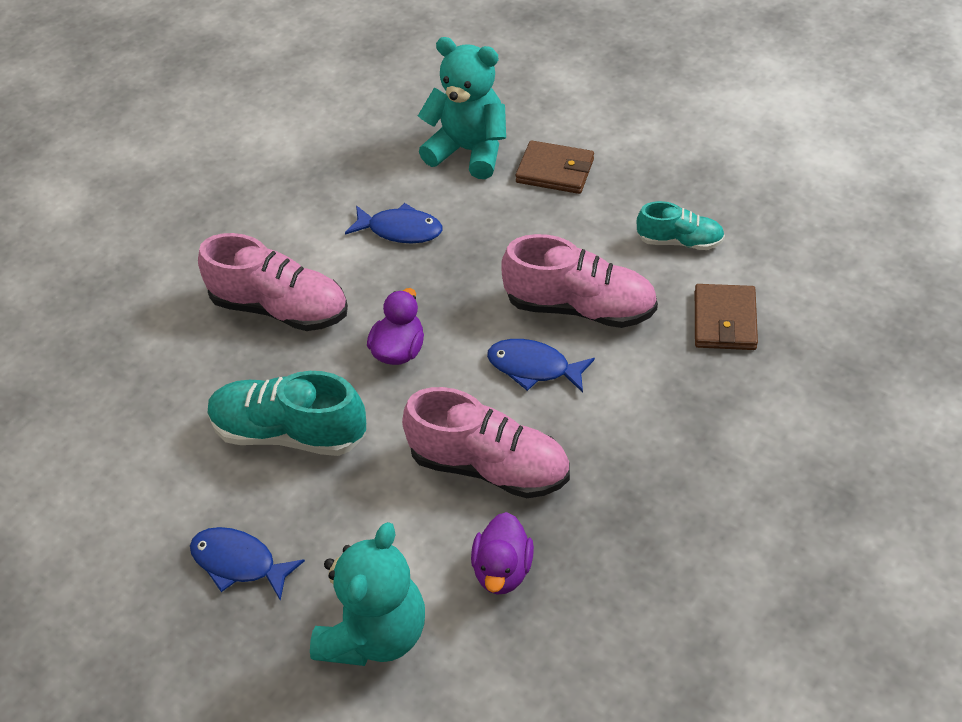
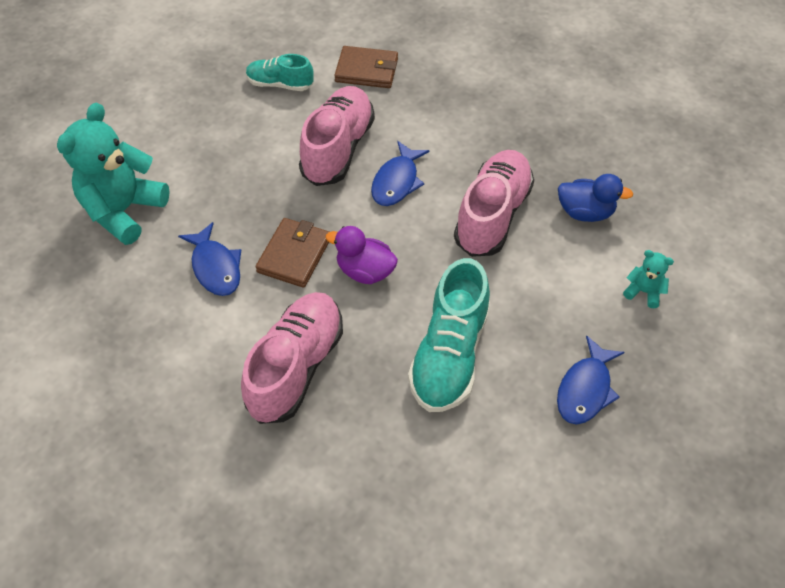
camera: 90 degrees left, 5 degrees up
turquoise teddy bear [310,522,425,666] -> turquoise teddy bear [623,250,674,308], size x0.44
blue fish [345,203,442,243] -> blue fish turned 135 degrees clockwise [178,222,241,296]
purple duck [471,512,534,595] -> blue duck [558,174,633,222]
brown wallet [515,140,594,194] -> brown wallet moved to [256,218,329,288]
turquoise shoe [637,201,725,250] -> turquoise shoe turned 90 degrees counterclockwise [246,54,314,91]

